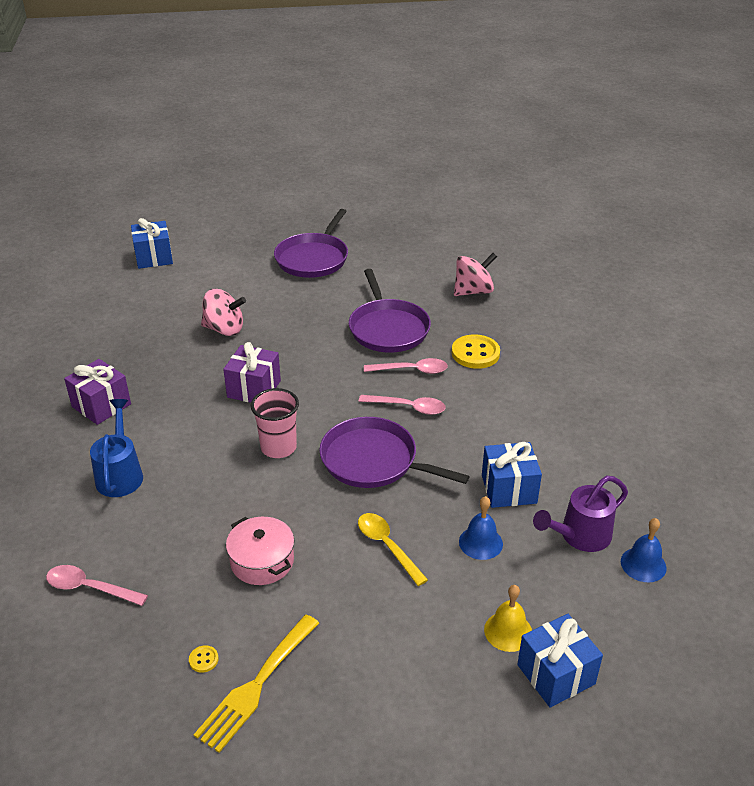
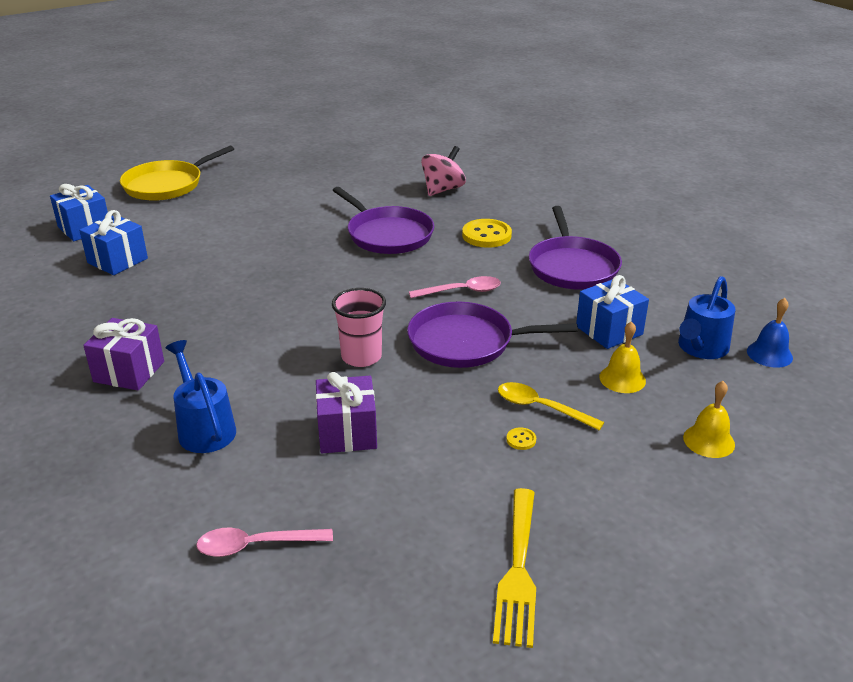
camera: 25 degrees left, 5 degrees down
yellow button [189,645,219,673] -> yellow button moved to [506,428,536,450]
pink spinning top [201,289,246,336] -> none
purple gift [223,342,281,403] -> purple gift moved to [316,372,377,453]
pink pot [226,517,294,585] -> none
purple pan [274,209,348,278] -> purple pan moved to [529,206,622,289]
pink spoon [364,358,448,374] -> none
blue bell [459,496,503,560] -> yellow bell [599,321,646,393]
blue gift [517,614,603,708] -> blue gift moved to [79,210,148,275]
purple watering can [533,476,628,552] -> blue watering can [678,276,735,359]
none -> yellow pan [120,146,234,201]

